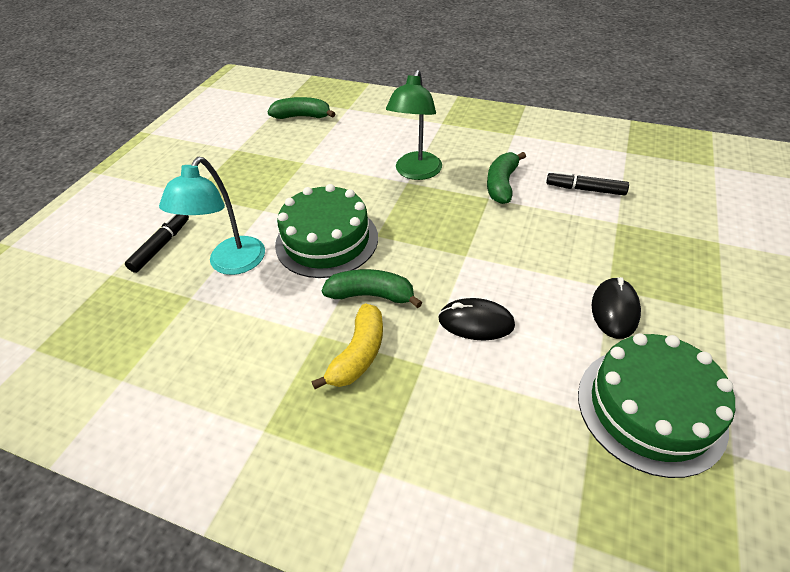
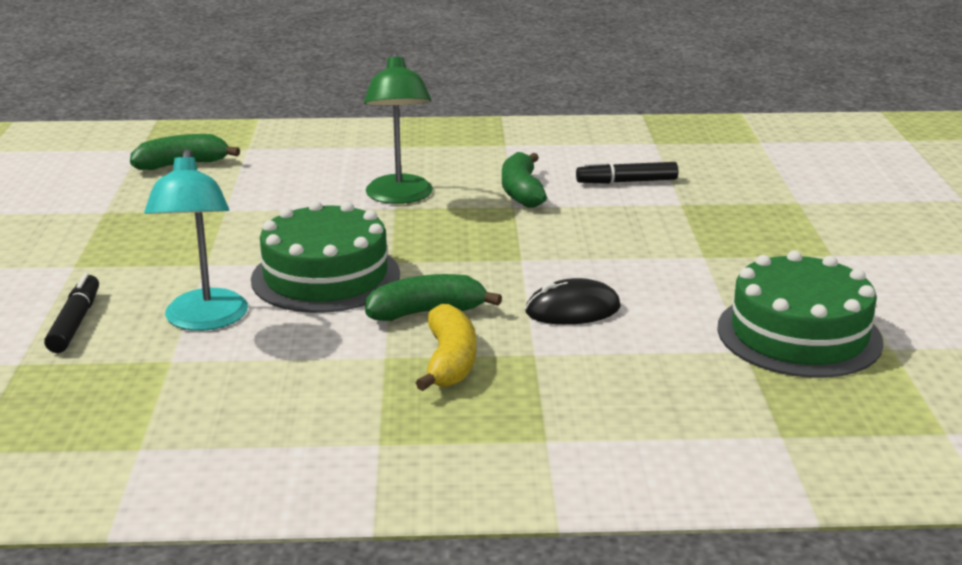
camera: 25 degrees left, 20 degrees down
black mouse [592,277,641,339] -> none

